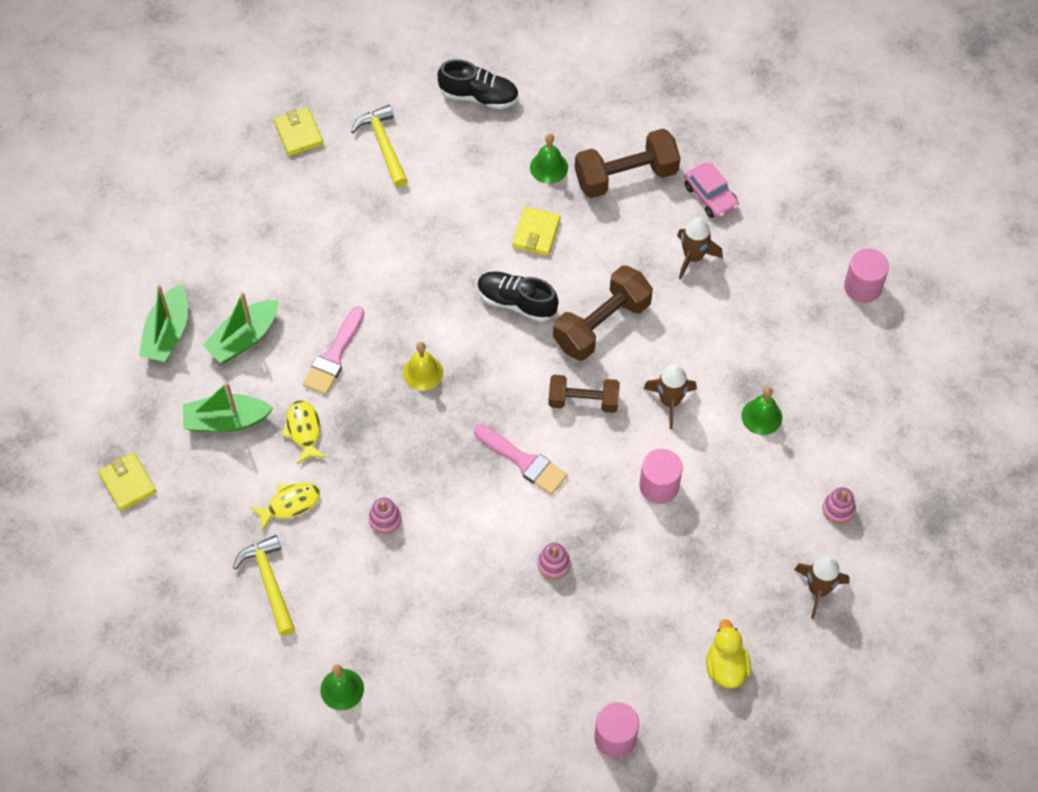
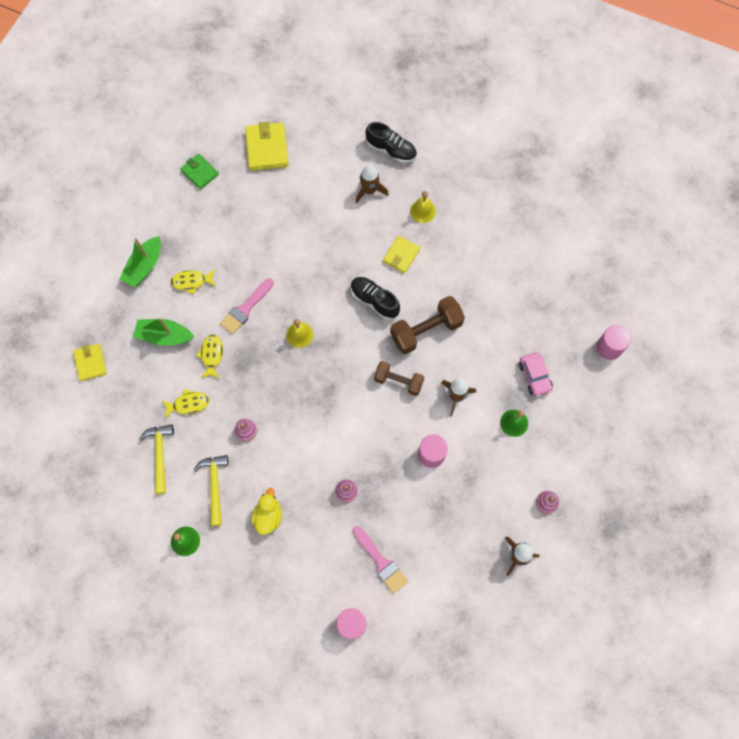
camera: 15 degrees right, 10 degrees up
green boat [203,292,278,363] -> yellow fish [171,269,216,294]
yellow wallet [274,107,323,156] -> yellow wallet [245,122,288,171], size x1.56
yellow hammer [351,105,408,187] -> yellow hammer moved to [194,455,229,526]
pink brush [474,424,567,495] -> pink brush moved to [352,526,408,594]
green bell [530,134,568,184] -> yellow bell [410,191,436,223]
brown dumbbell [575,129,680,198] -> none
brown rocket [677,217,723,280] -> brown rocket moved to [356,165,389,204]
pink car [684,163,739,218] -> pink car moved to [519,352,553,397]
yellow duck [706,619,751,689] -> yellow duck moved to [251,488,282,535]
none -> green wallet [180,154,219,190]

